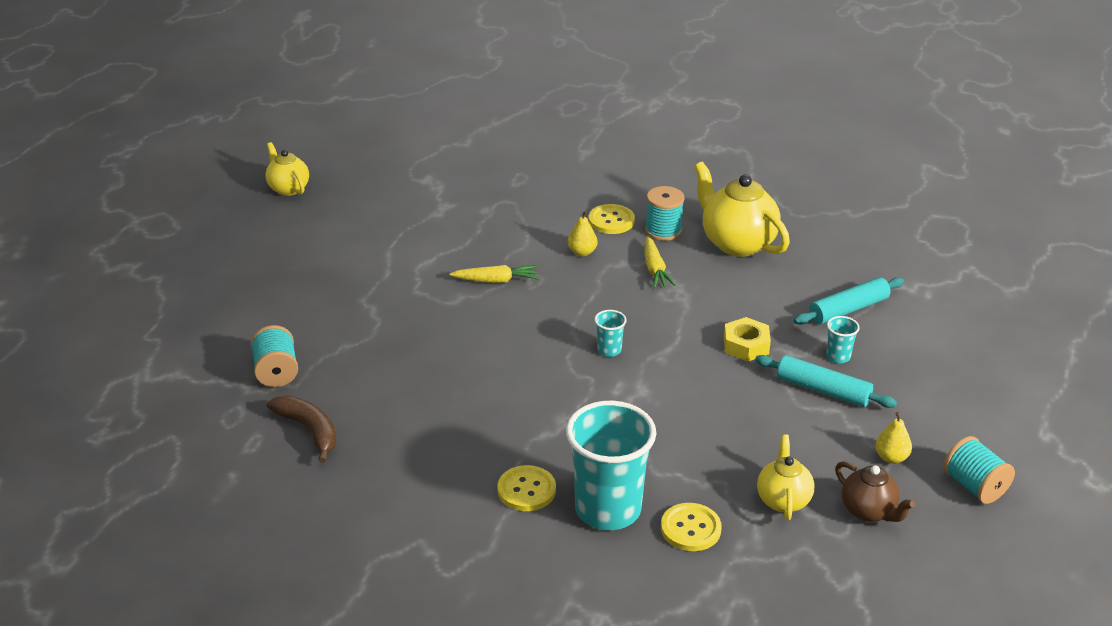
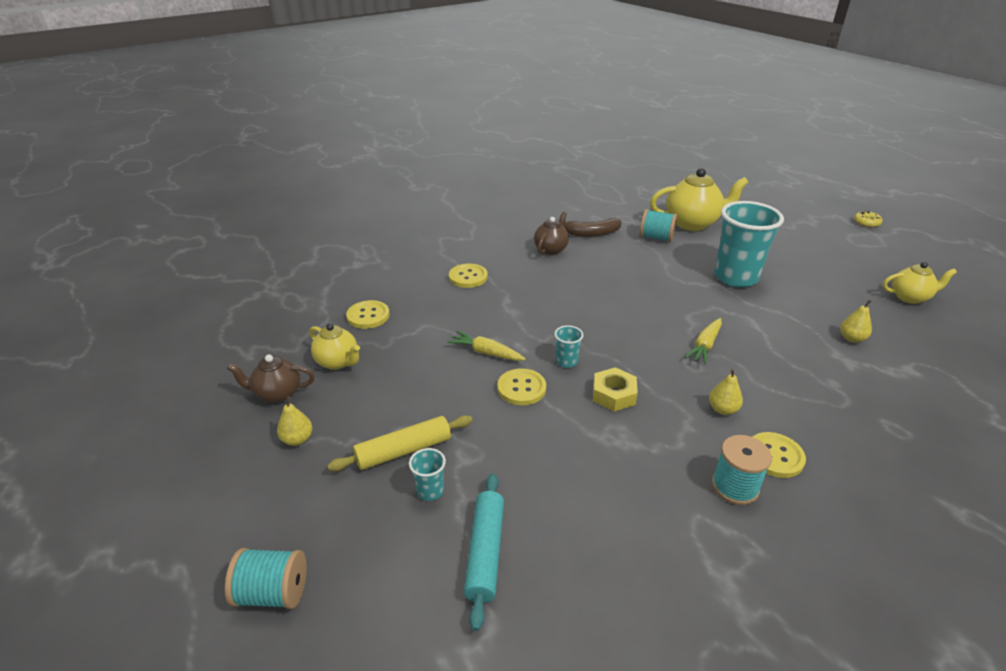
camera: 125 degrees right, 0 degrees up
turquoise cup [566,401,656,530] -> turquoise cup moved to [714,201,784,288]
yellow carrot [645,236,676,288] -> yellow carrot moved to [447,331,526,361]
yellow teapot [694,161,790,257] -> yellow teapot moved to [650,168,749,231]
yellow nut [724,317,771,362] -> yellow nut moved to [593,367,638,412]
turquoise rolling pin [755,355,897,408] -> yellow rolling pin [327,415,472,471]
turquoise spool [943,436,1015,504] -> turquoise spool moved to [225,548,307,609]
none -> yellow button [497,368,546,405]
none -> brown teapot [534,212,569,255]
none -> yellow pear [840,300,872,343]
none -> yellow donut [854,211,883,227]

